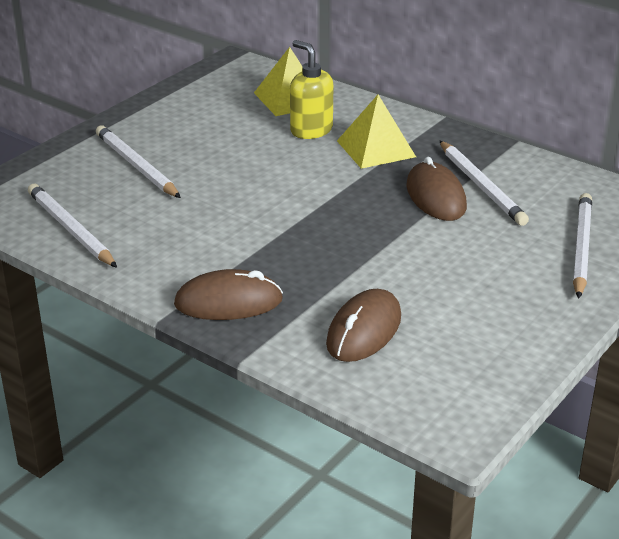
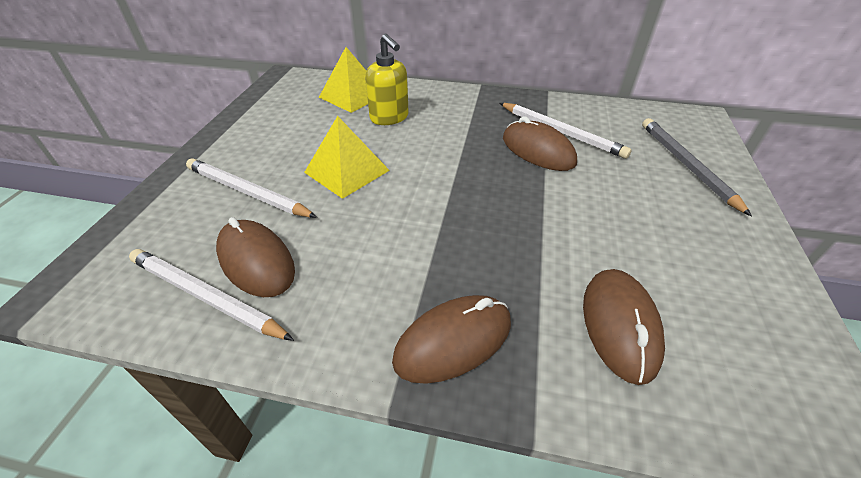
camera: 25 degrees left, 10 degrees up
yellow soap dispenser [290,40,333,139] -> yellow soap dispenser turned 150 degrees counterclockwise [365,34,409,125]
yellow pyramid [337,95,416,169] -> yellow pyramid moved to [304,116,390,199]
white pencil [573,193,592,299] -> grey pencil [642,118,752,216]
none -> brown mouse [216,217,295,297]

